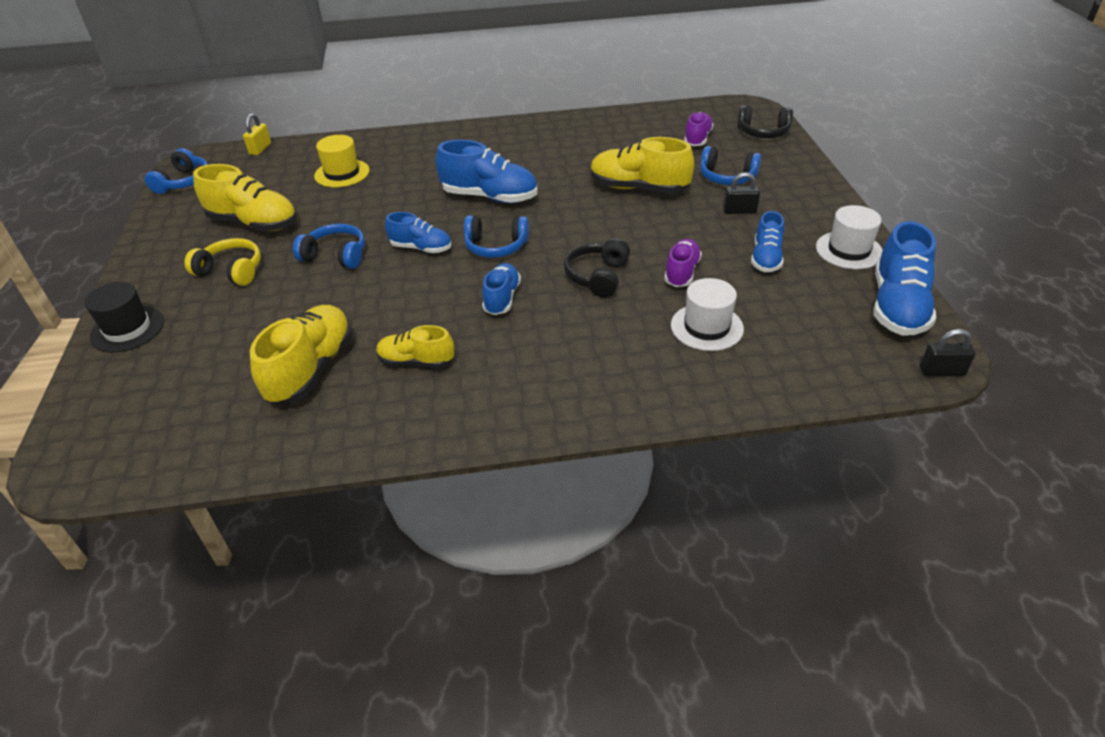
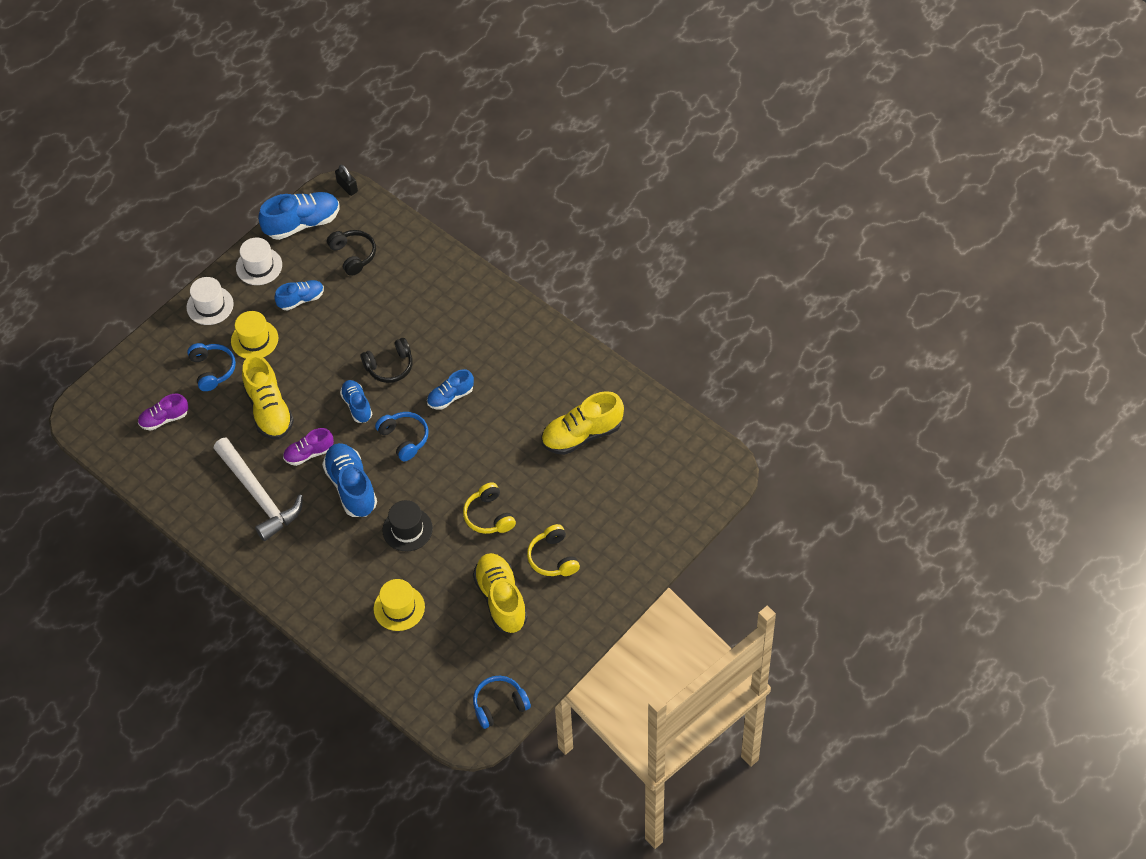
camera: 130 degrees left, 15 degrees up
black hat [85,282,164,352] -> black hat moved to [382,500,433,551]
yellow padlock [243,113,271,155] -> none
blue headphones [293,224,365,269] -> yellow headphones [463,482,516,534]
yellow shoe [376,325,454,368] -> none
blue shoe [385,212,451,253] -> blue shoe moved to [340,380,372,423]
purple shoe [664,239,702,287] -> purple shoe moved to [283,428,334,466]
white hat [671,278,744,351] -> white hat moved to [186,277,234,325]
black padlock [723,172,760,214] -> yellow hat [231,311,278,359]
black headphones [737,105,793,138] -> black headphones moved to [327,230,376,276]
none -> white hammer [214,438,303,541]

